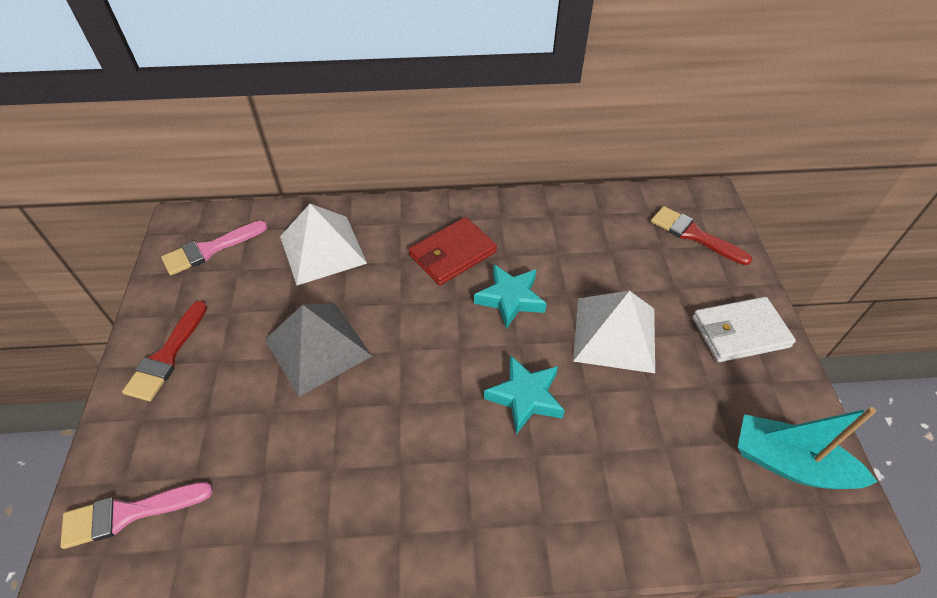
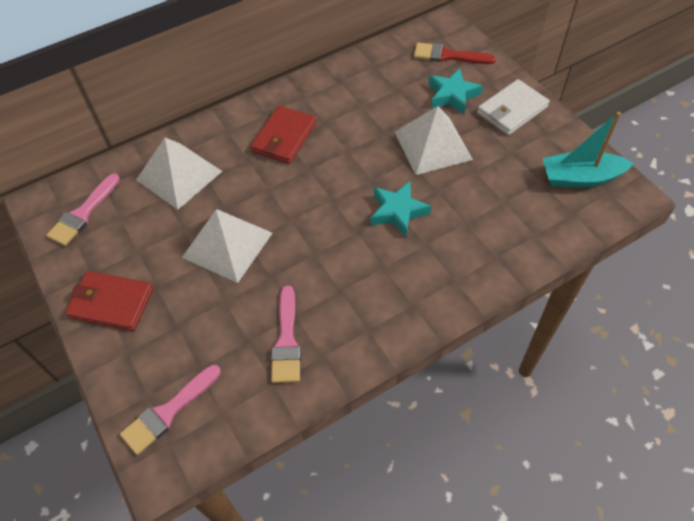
camera: 25 degrees left, 5 degrees up
red brush [122,301,207,401] -> red wallet [65,271,153,331]
grey pyramid [265,304,372,397] -> white pyramid [182,209,273,283]
turquoise star [474,265,547,329] -> turquoise star moved to [428,68,483,114]
none -> pink brush [271,285,301,383]

